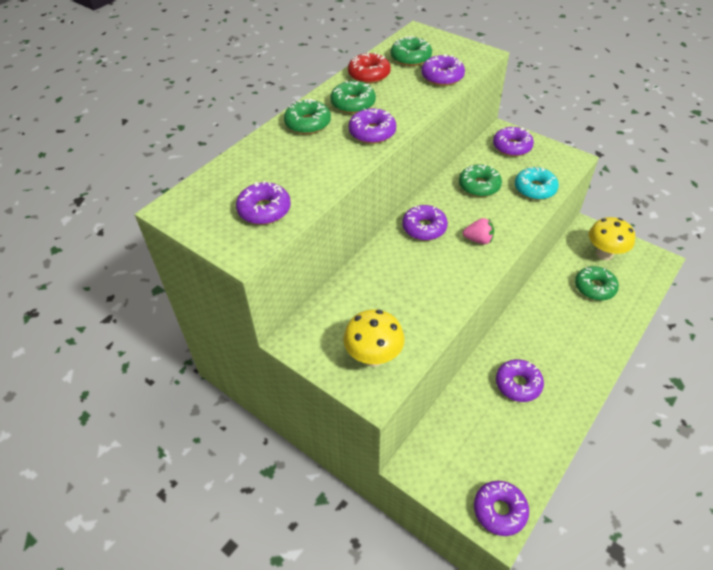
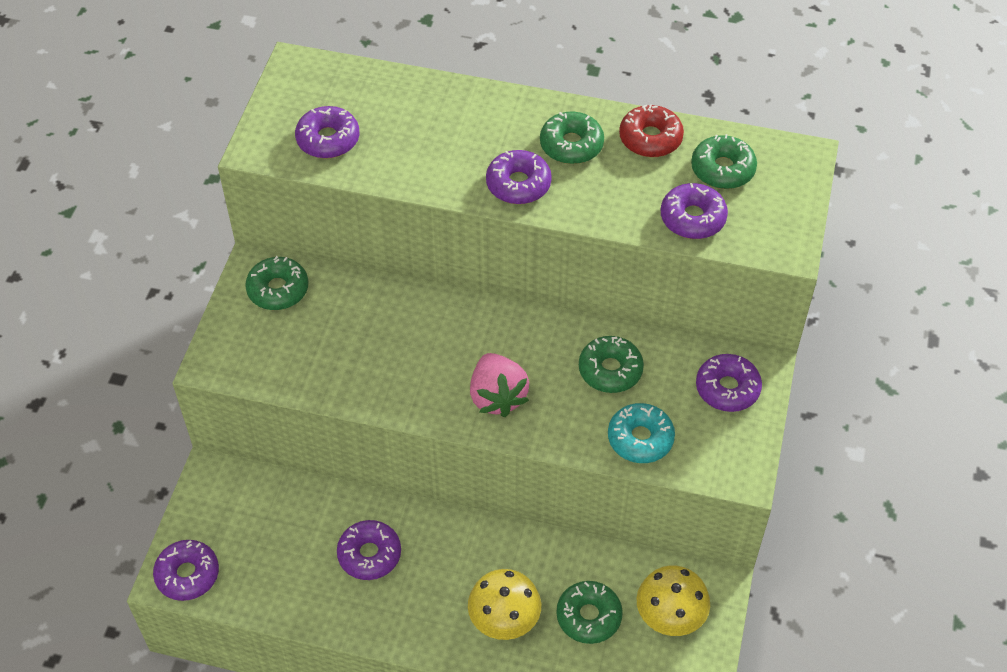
camera: 65 degrees right, 5 degrees up
green donut [284,99,331,134] -> green donut moved to [245,256,308,310]
yellow mushroom [343,310,405,367] -> yellow mushroom moved to [468,569,541,640]
purple donut [402,205,448,240] -> none
pink strawberry [463,218,494,244] -> pink strawberry [470,353,529,417], size x1.60

